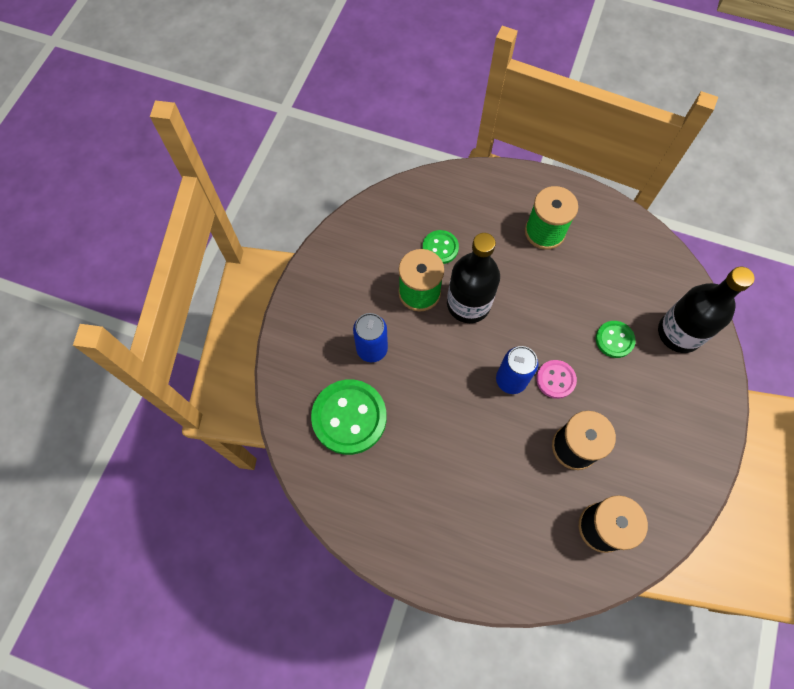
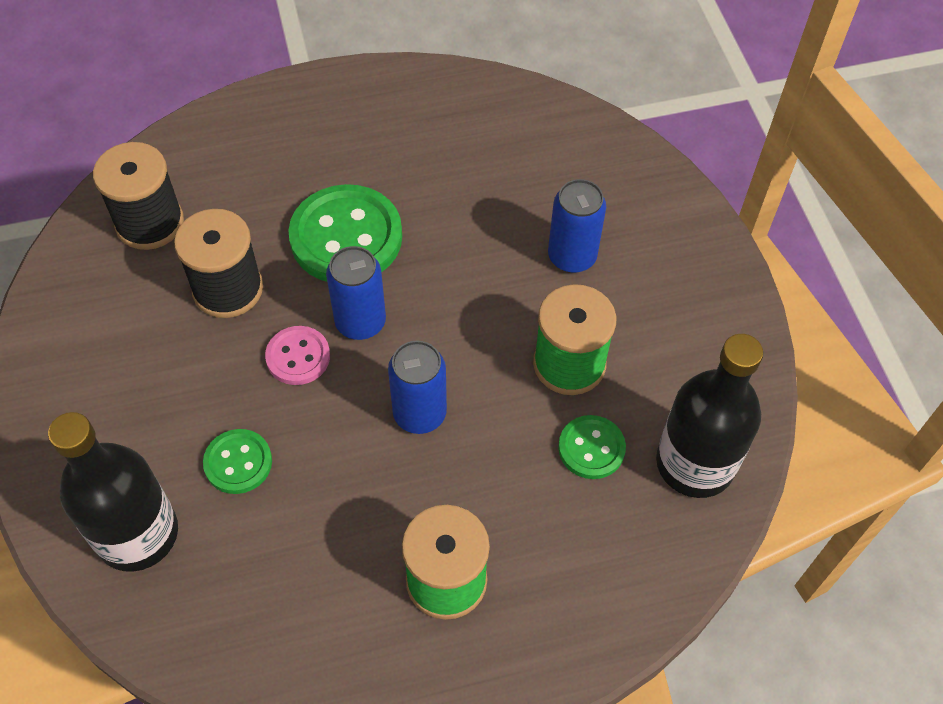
camera: 145 degrees right, 10 degrees down
green button [311,379,387,455] -> green button moved to [288,184,402,282]
black bottle [447,233,500,323] -> black bottle moved to [656,334,763,498]
none -> blue can [388,341,447,434]

